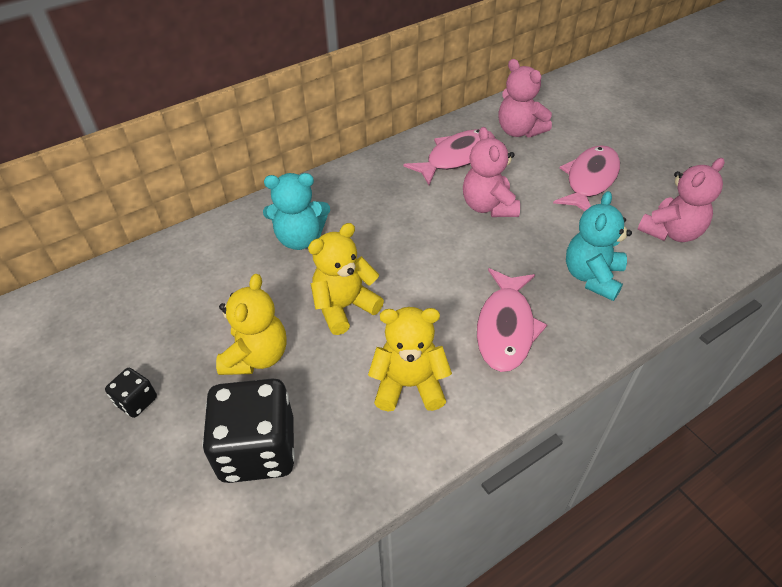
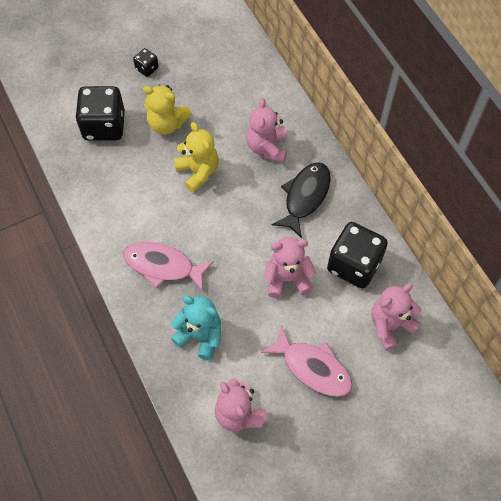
camera: 95 degrees right, 15 degrees up
turquoise teddy bear [263,173,330,250] -> pink teddy bear [246,98,287,163]
yellow teddy bear [368,307,452,412] -> none
pink fish [403,129,495,185] -> black dice [327,222,388,288]
none -> black fish [272,162,331,238]

